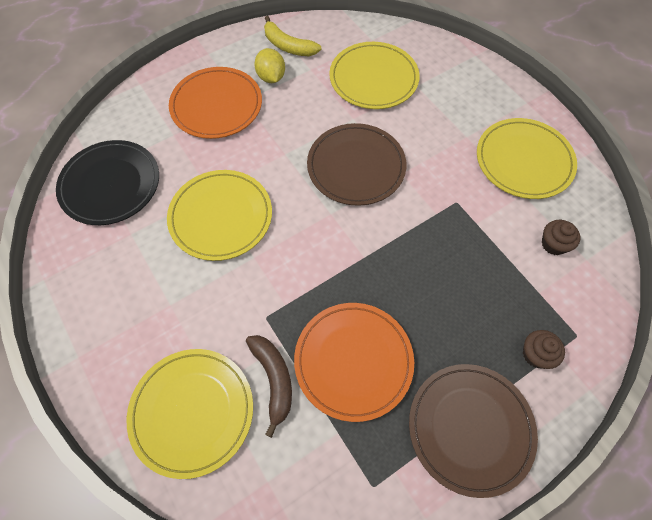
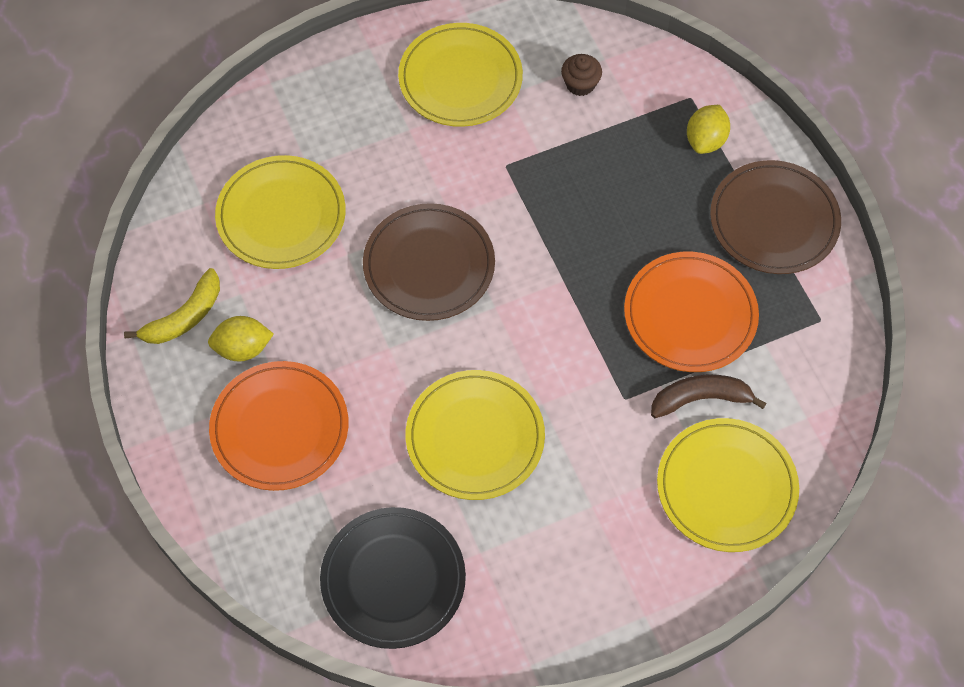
camera: 80 degrees left, 0 degrees up
brown cupcake [523,330,565,369] -> yellow lemon [687,105,730,154]

